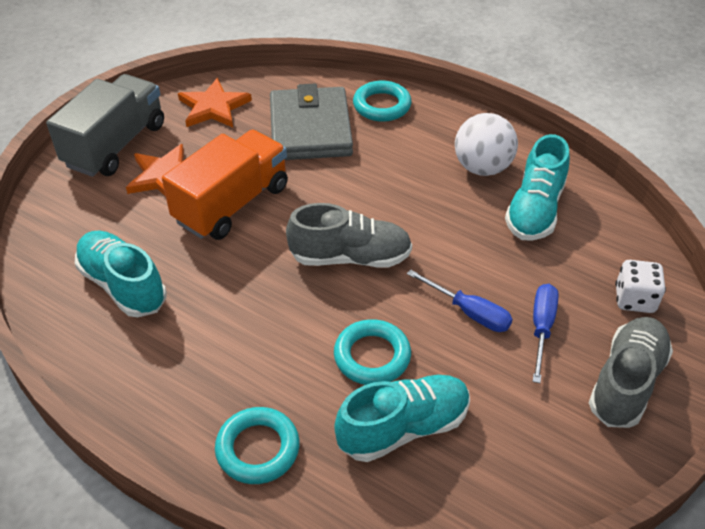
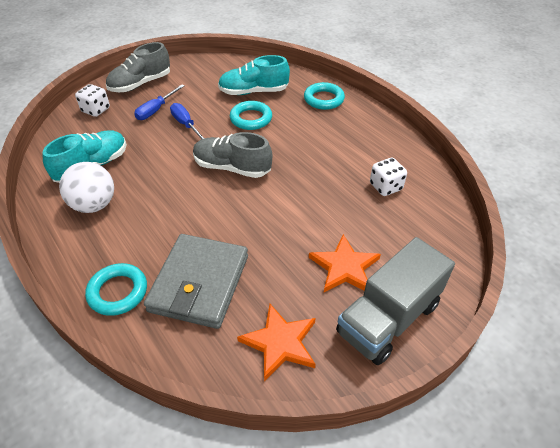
camera: 160 degrees left, 0 degrees up
turquoise shoe [75,231,167,317] -> white dice [370,158,407,196]
orange truck [162,130,288,240] -> none

